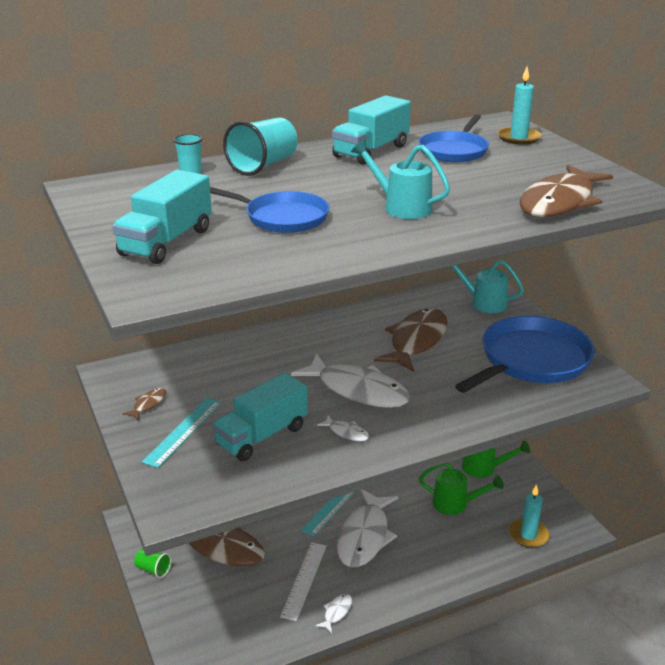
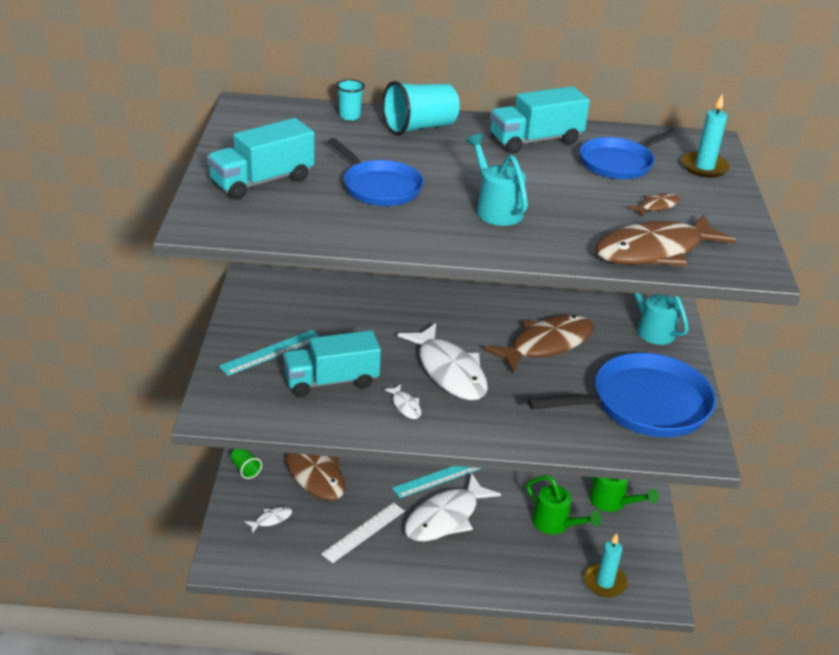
camera: 25 degrees right, 5 degrees up
brown fish [123,388,166,420] -> brown fish moved to [627,193,680,217]
white fish [315,593,352,633] -> white fish moved to [244,507,292,533]

